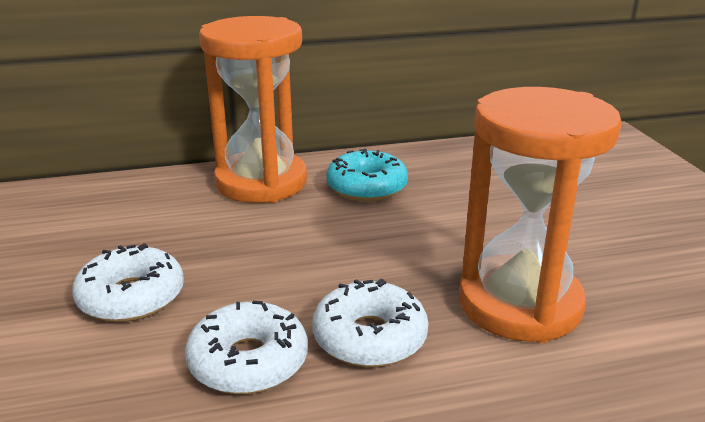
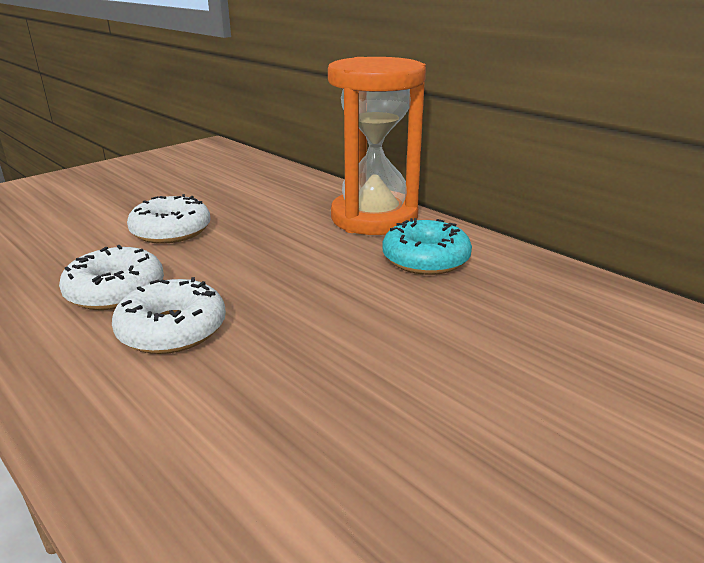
camera: 60 degrees right, 0 degrees up
orange hourglass [459,87,622,343] -> none

